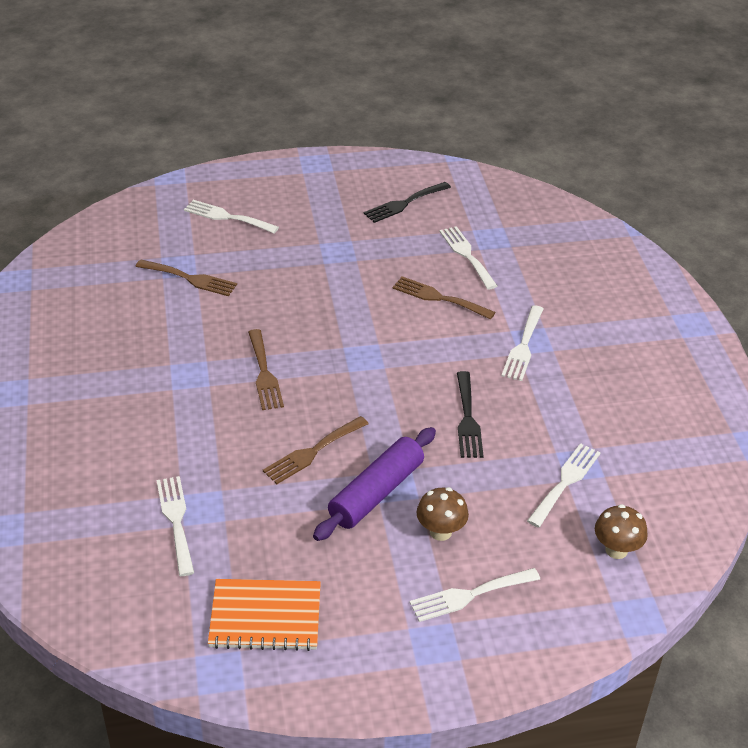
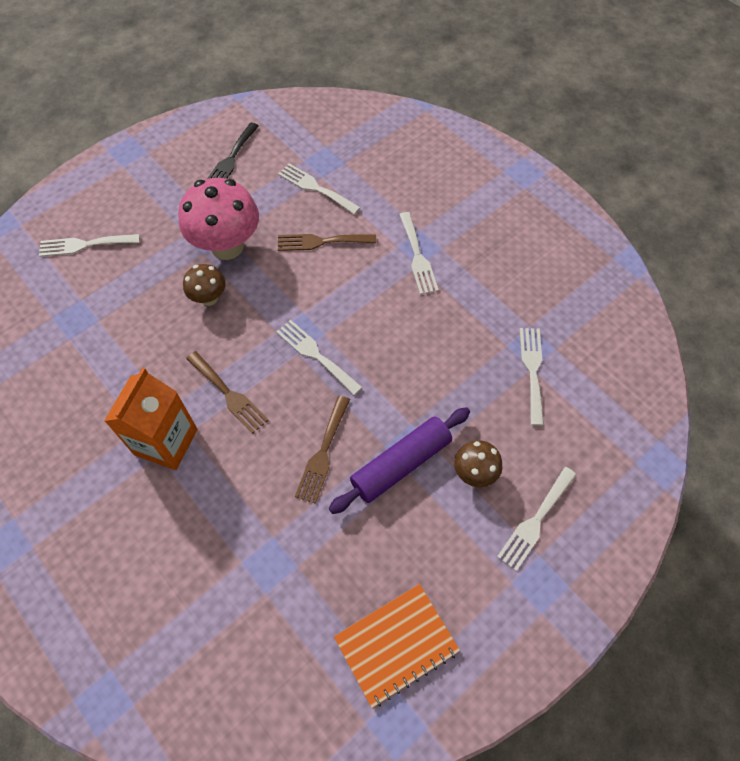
camera: 30 degrees left, 20 degrees up
brown fork [135,259,237,296] -> none
white fork [157,476,194,576] -> white fork moved to [276,320,362,395]
purple rolling pin [313,427,436,541] -> purple rolling pin turned 45 degrees clockwise [329,407,470,514]
black fork [457,371,484,458] -> none
brown mushroom [595,504,648,559] -> brown mushroom moved to [183,264,225,306]
none -> orange carton [104,367,198,470]
none -> pink mushroom [178,178,259,260]

